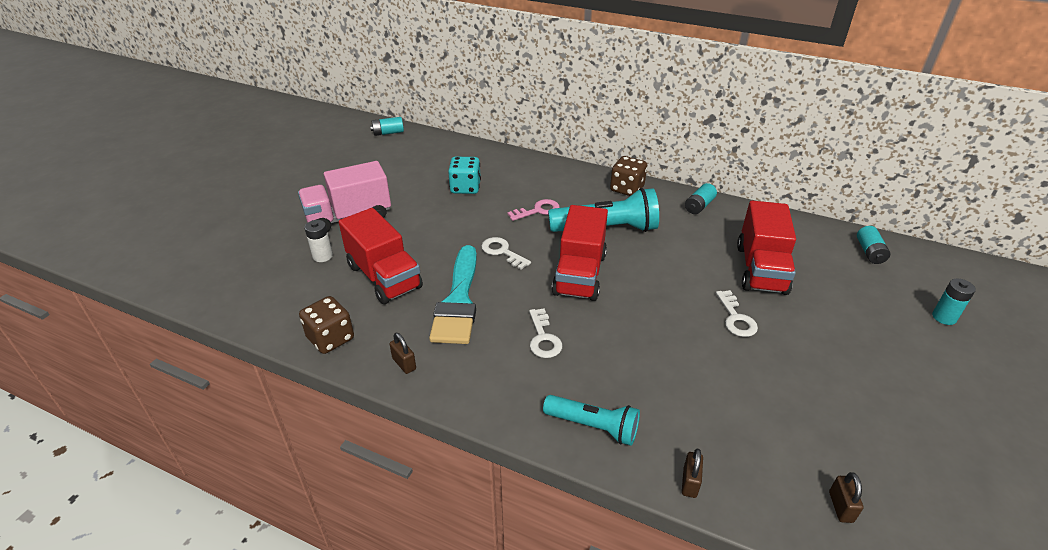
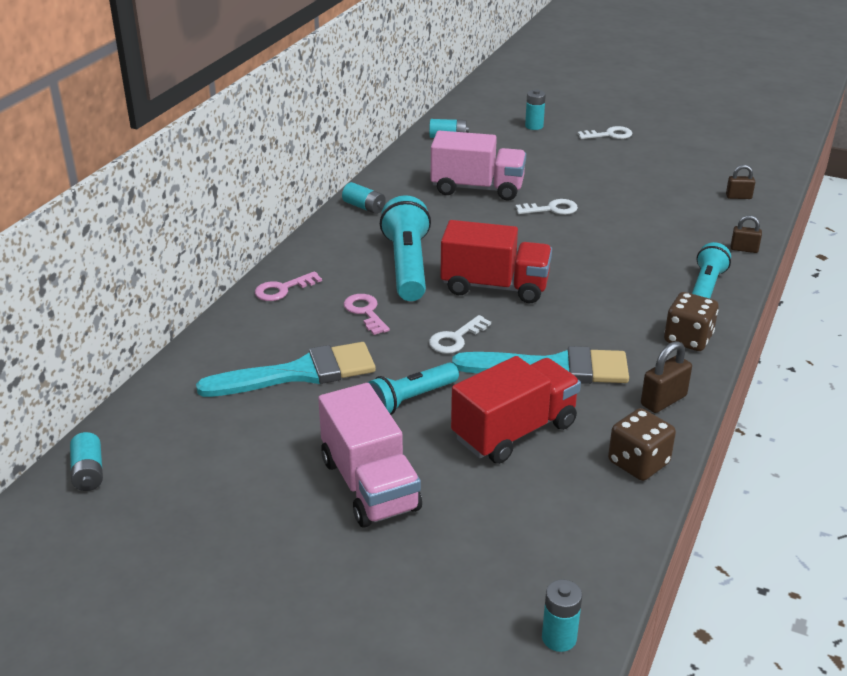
camera: 90 degrees left, 5 degrees down
white battery [305,220,333,262] -> none
brown padlock [390,333,416,374] -> brown padlock [641,341,692,413], size x1.51
turquoise dice [448,156,481,194] -> turquoise brush [196,342,376,397]
white key [529,308,563,358] -> white key moved to [577,126,632,139]
brown dice [610,156,647,196] -> brown dice moved to [664,292,719,351]
red truck [737,201,796,295] -> pink truck [431,131,526,201]
none -> pink key [255,271,322,301]
none -> turquoise flashlight [368,363,459,415]
none -> turquoise battery [542,579,582,652]

